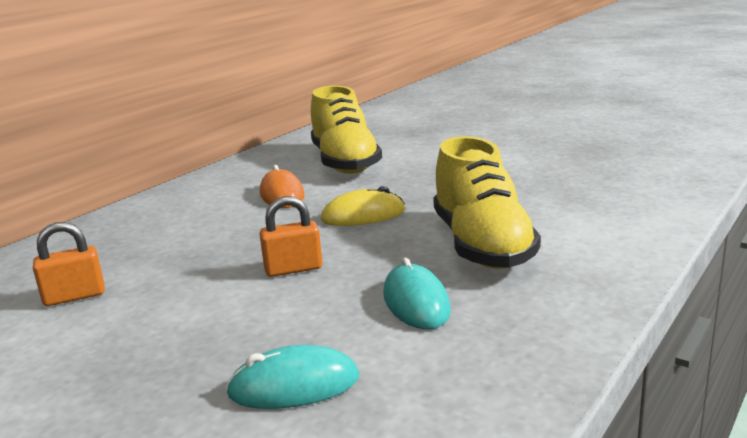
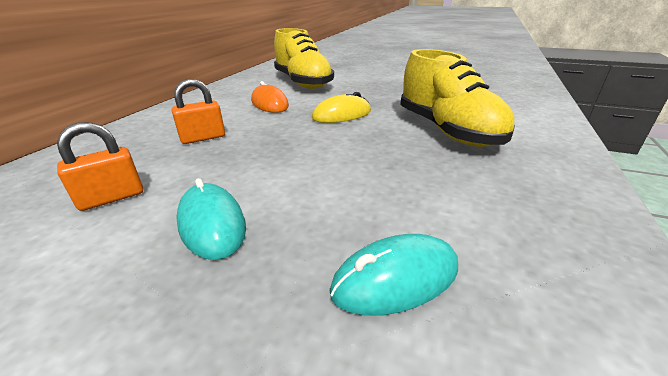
camera: 15 degrees left, 10 degrees up
orange padlock [259,196,322,277] -> orange padlock moved to [172,79,225,144]
turquoise mouse [383,258,451,329] -> turquoise mouse moved to [176,178,246,260]

